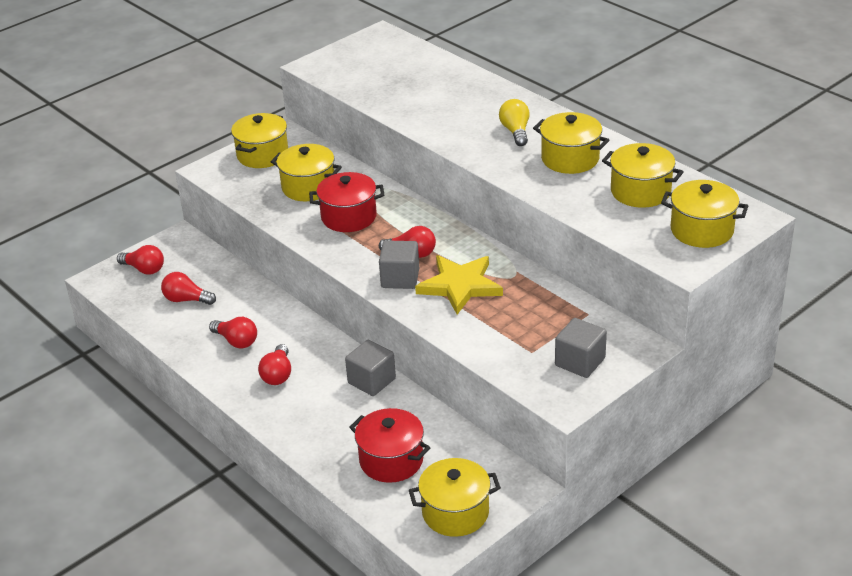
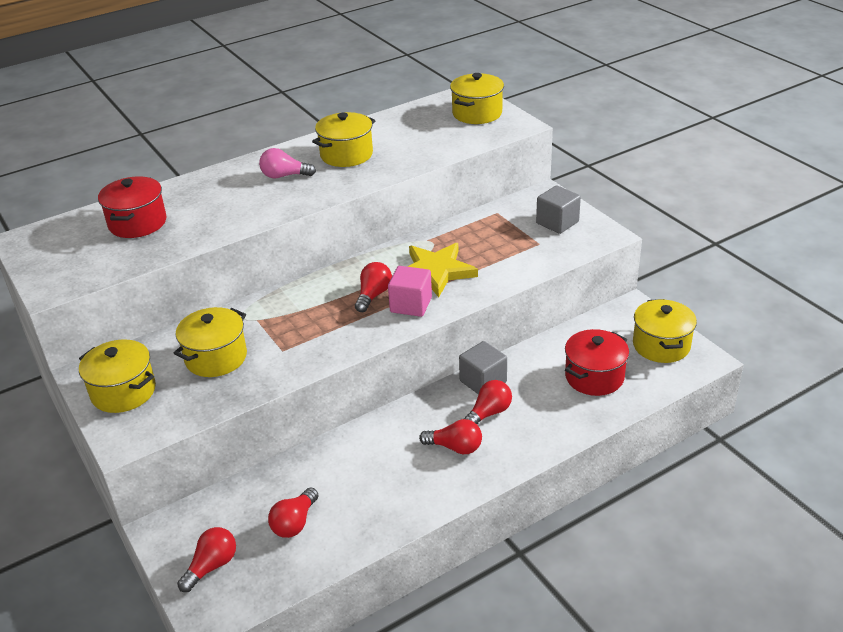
camera: 80 degrees left, 0 degrees up
red light bulb [209,317,257,348] -> red light bulb moved to [464,380,512,424]
red pot [309,172,384,232] -> red pot moved to [98,176,166,238]
grey cube [379,240,419,289] -> pink cube [388,266,432,317]
yellow light bulb [499,99,530,146] -> pink light bulb [259,148,316,178]
yellow pot [602,143,683,208] -> none

